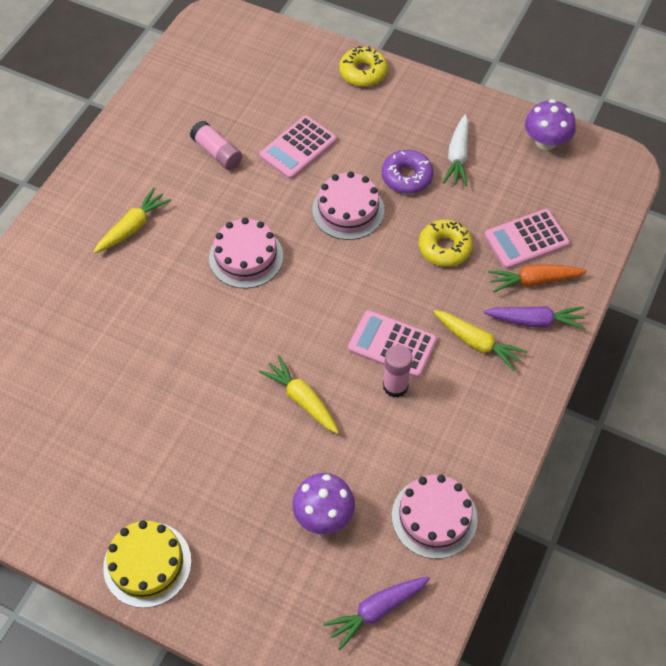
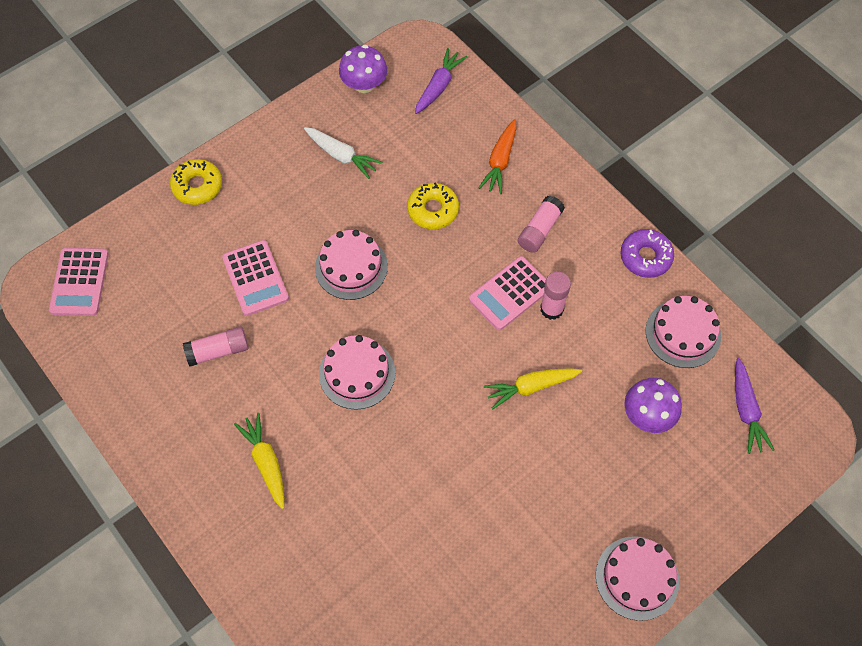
camera: 65 degrees left, 5 degrees up
yellow cake [103,520,191,608] -> pink cake [596,536,679,621]
purple donut [382,150,434,194] -> purple donut moved to [620,229,674,278]
yellow carrot [434,310,527,371] -> pink glue stick [518,196,565,253]
pink calculator [484,209,570,269] -> pink calculator moved to [49,248,109,316]
purple carrot [484,306,585,330] -> purple carrot moved to [415,48,467,114]

